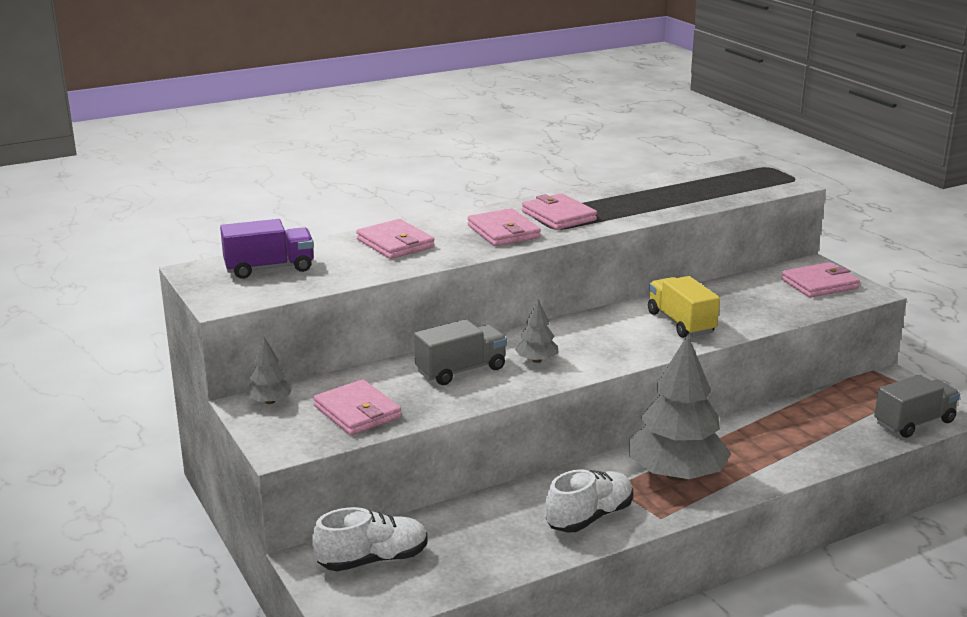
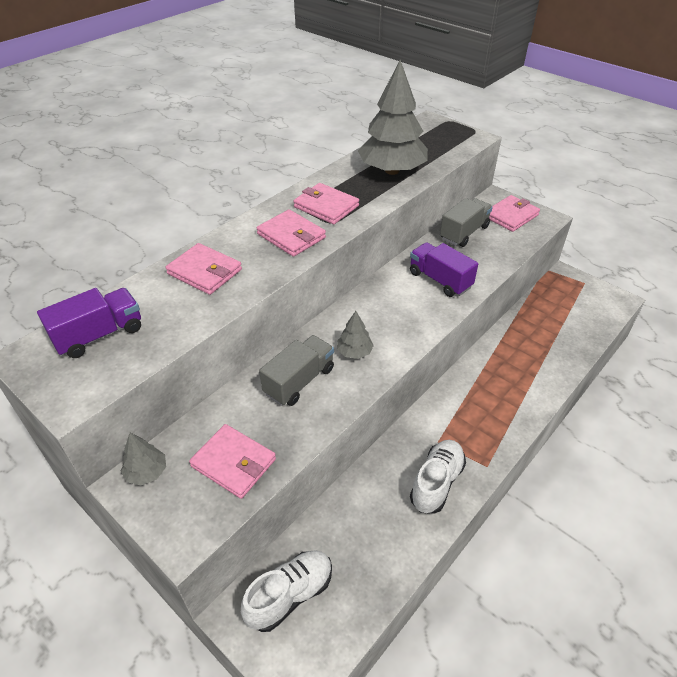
camera: 20 degrees left, 20 degrees up
grey tree [629,335,731,481] -> grey tree moved to [358,60,428,175]
yellow truck [648,276,720,338] -> purple truck [410,242,478,297]
grey truck [874,375,960,438] -> grey truck moved to [440,198,493,247]

